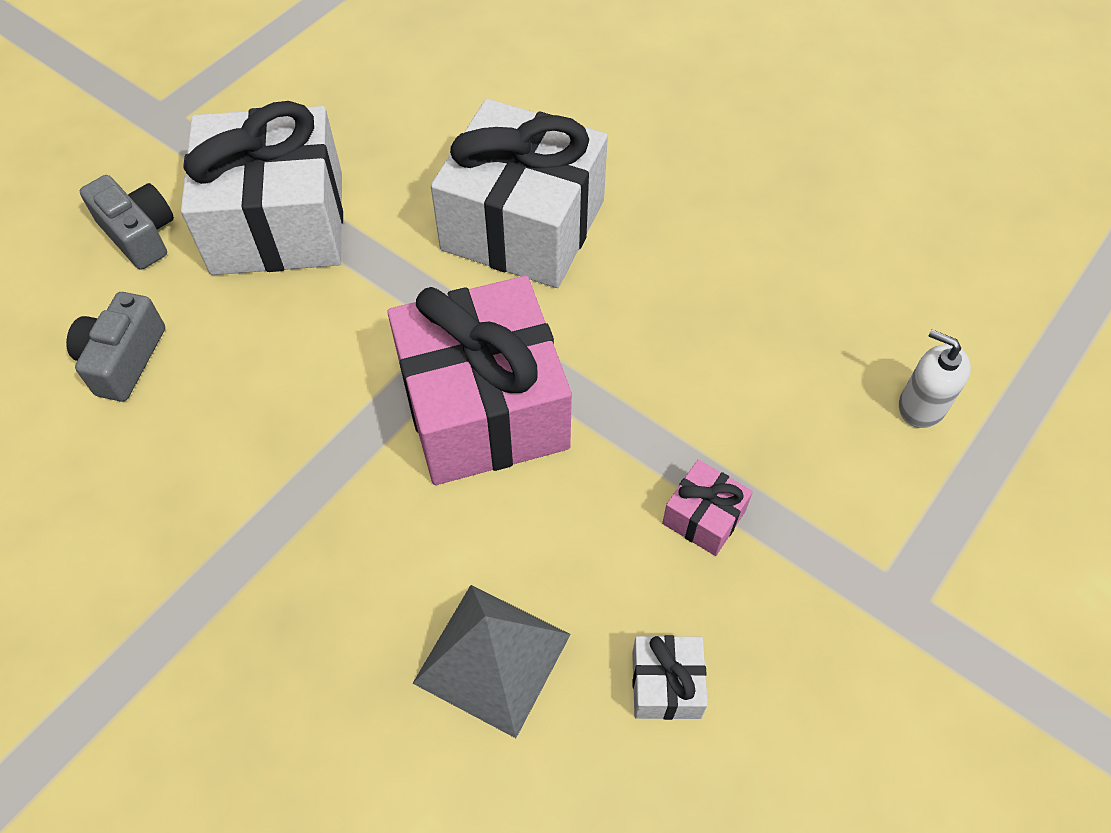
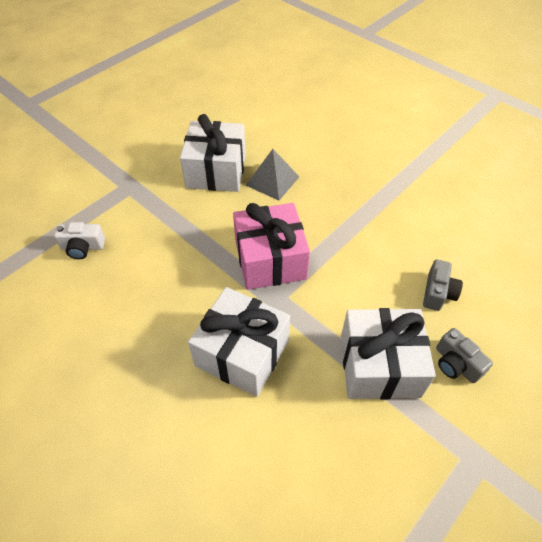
camera: 175 degrees left, 5 degrees down
white gift [632,635,708,720] -> white gift [180,114,246,192], size x2.43
pink gift [662,460,753,556] -> none
white soap dispenser [899,330,971,428] -> white camera [54,222,105,259]

